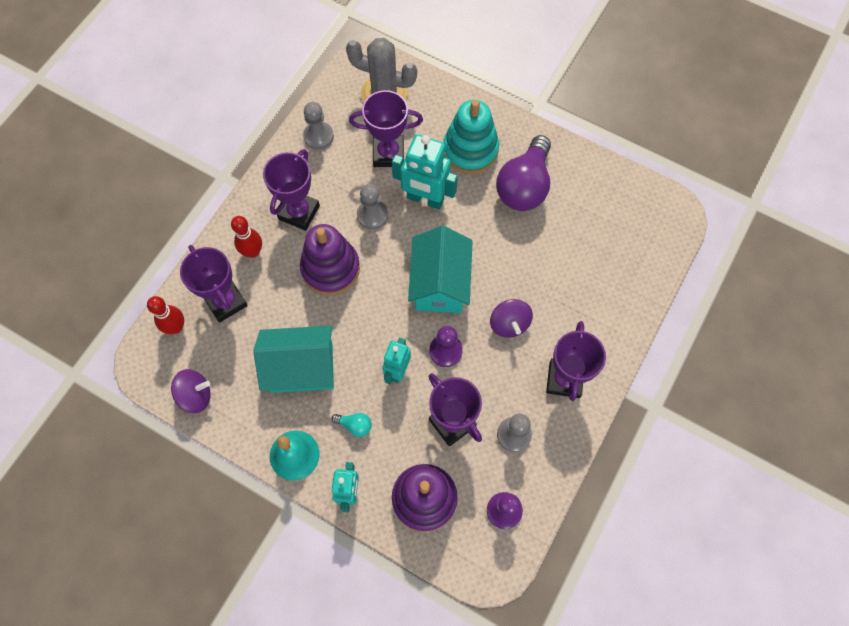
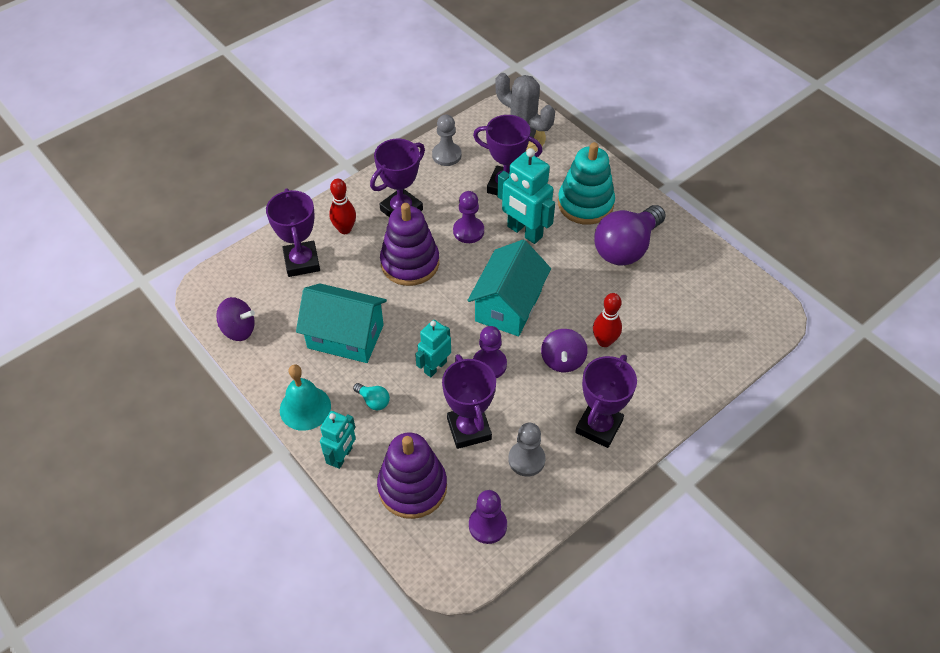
camera: 20 degrees right, 15 degrees down
red bowling pin [147,296,184,334] -> red bowling pin moved to [593,293,622,347]
grey pawn [357,184,388,230] -> purple pawn [453,191,484,243]

